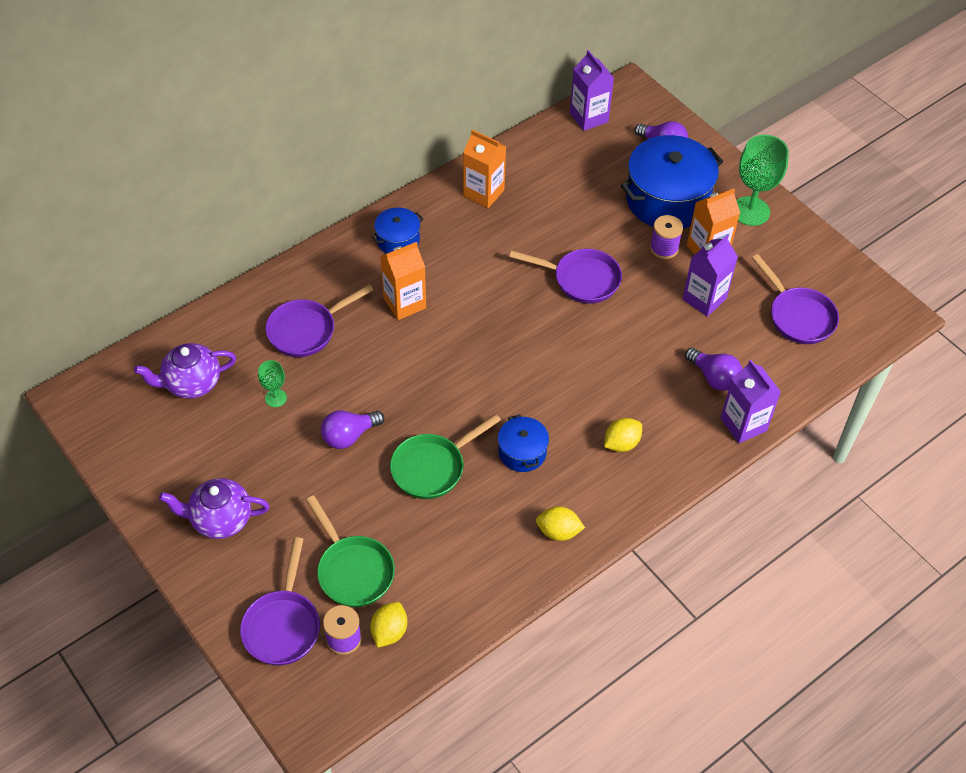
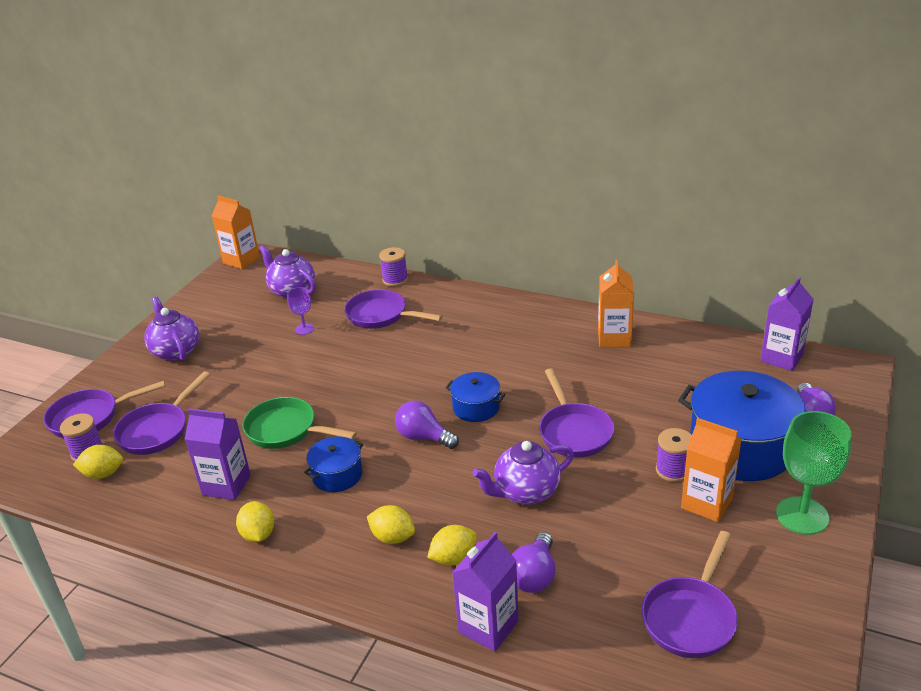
camera: 65 degrees right, 20 degrees down
green goblet [258,360,287,407] -> purple goblet [287,287,314,335]
green pan [306,495,395,607] -> purple pan [113,371,210,455]
purple light bulb [321,410,384,449] -> purple light bulb moved to [395,401,459,449]
blue pot [371,207,423,254] -> blue pot moved to [446,372,506,422]
orange carton [380,242,426,320] -> orange carton moved to [212,195,260,269]
purple carton [683,235,738,317] -> purple carton moved to [185,408,251,500]
none -> purple spool [379,247,408,287]
none -> yellow lemon [427,525,477,566]
none -> purple teapot [472,441,574,505]

